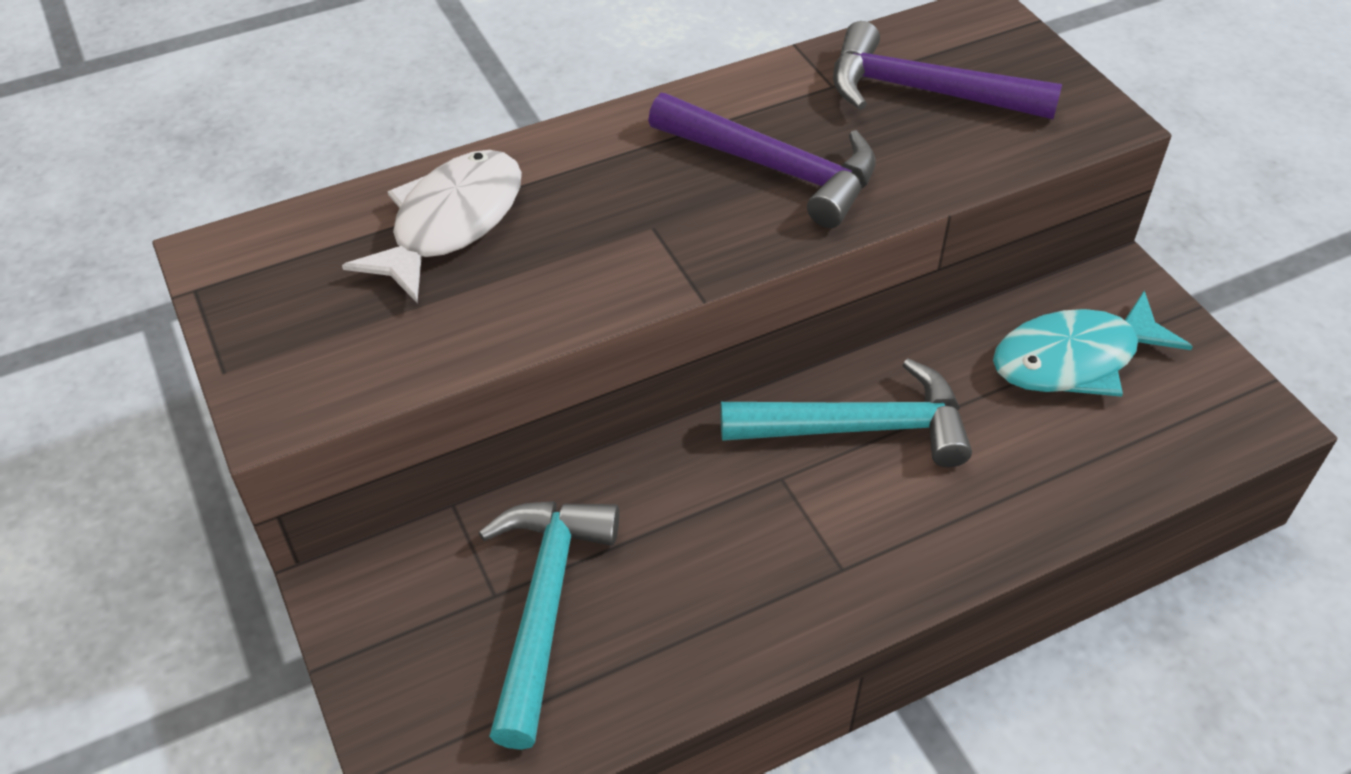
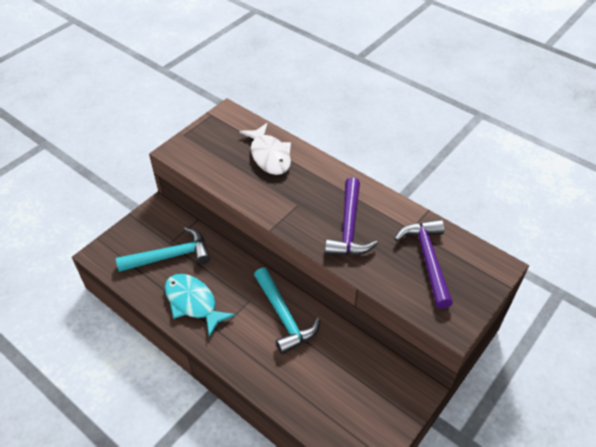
camera: 65 degrees right, 0 degrees up
white fish [342,150,522,303] -> white fish turned 60 degrees clockwise [239,123,291,175]
turquoise fish [993,291,1193,397] -> turquoise fish moved to [165,274,236,337]

